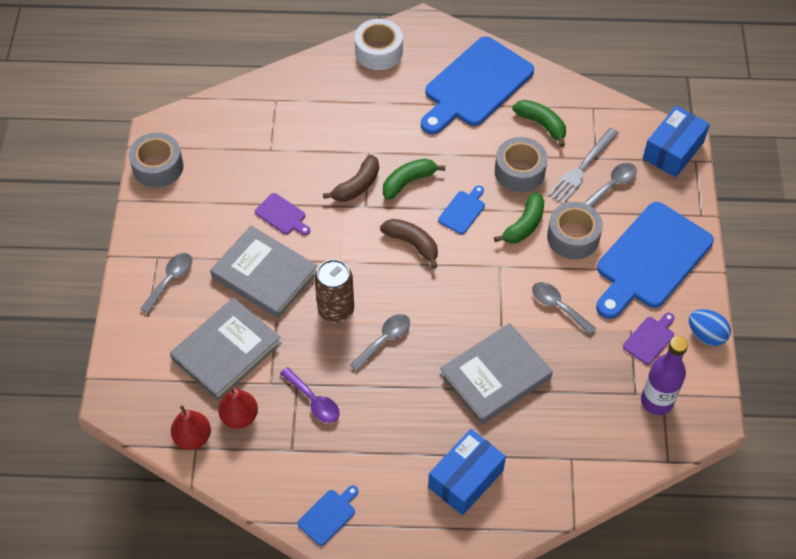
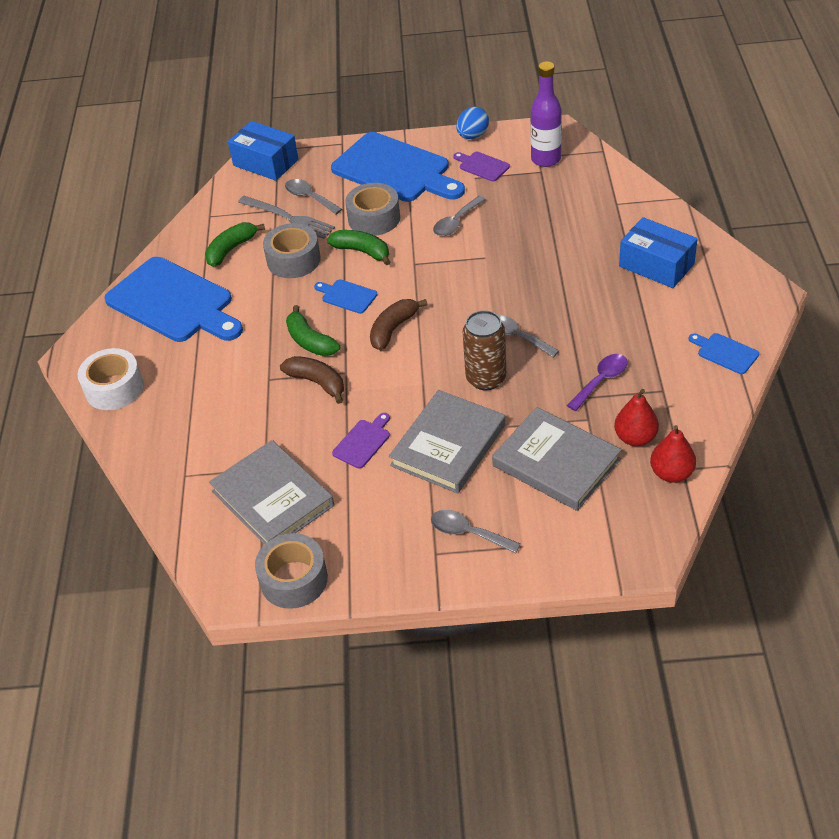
camera: 90 degrees left, 10 degrees down
grey book [440,323,553,424] -> grey book moved to [209,440,334,545]

